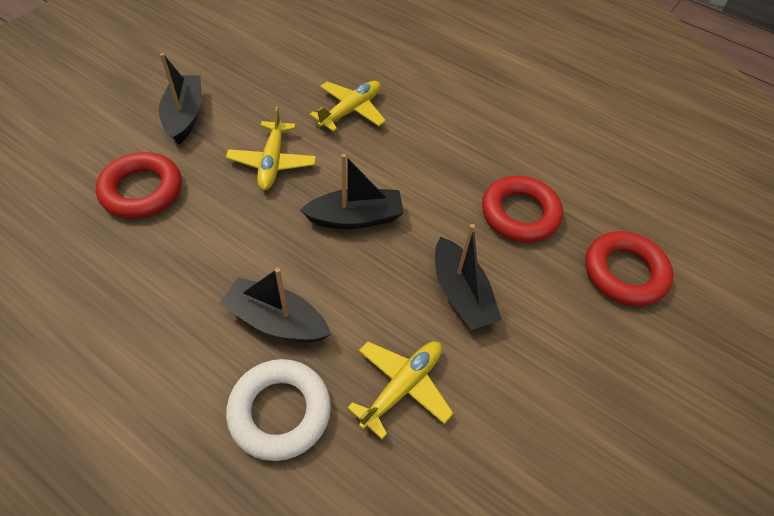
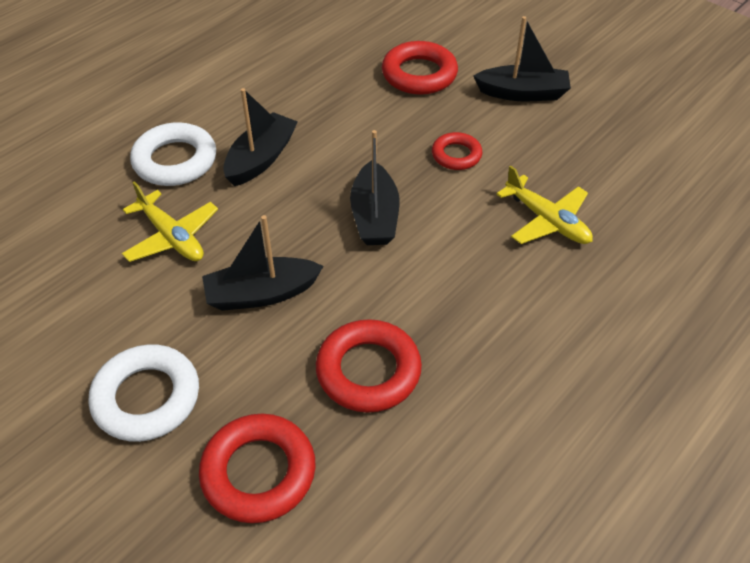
camera: 100 degrees right, 5 degrees down
yellow plane [226,106,316,190] -> red ring [432,132,482,170]
none -> white ring [89,344,199,442]

